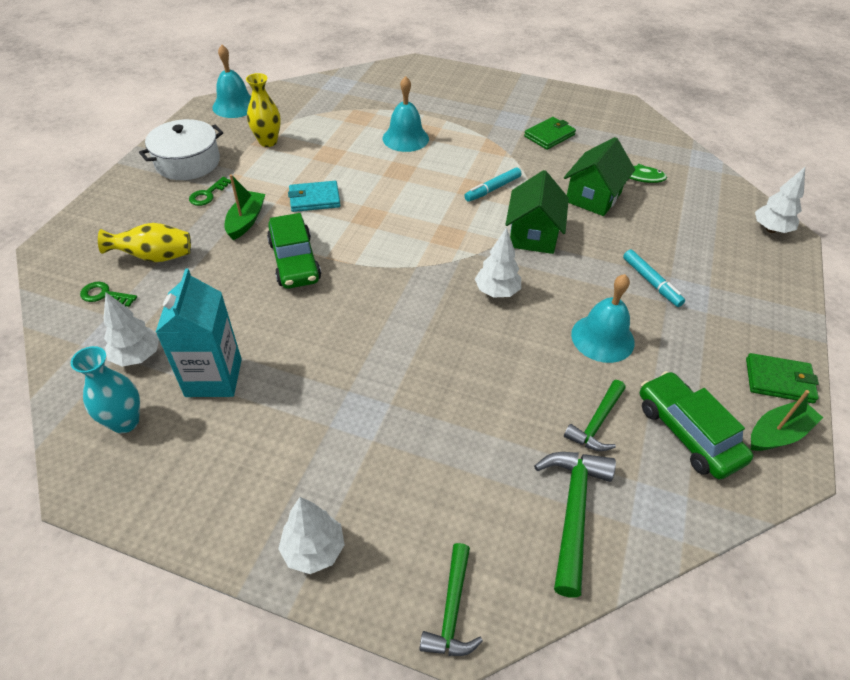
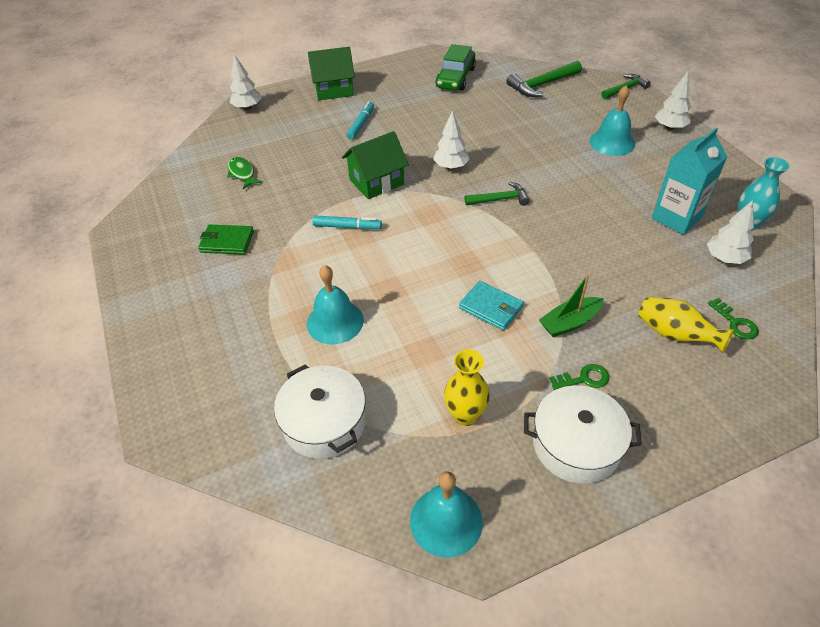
camera: 130 degrees left, 0 degrees up
green car [267,213,321,289] -> none
green house [564,137,635,216] -> green house moved to [308,47,355,100]
green hammer [564,380,626,451] -> green hammer moved to [464,182,529,206]
turquoise bell [571,274,635,363] -> turquoise bell moved to [590,85,635,156]
green wallet [746,353,819,403] -> none
green boat [750,390,823,451] -> none
none -> white pot [274,364,366,459]

